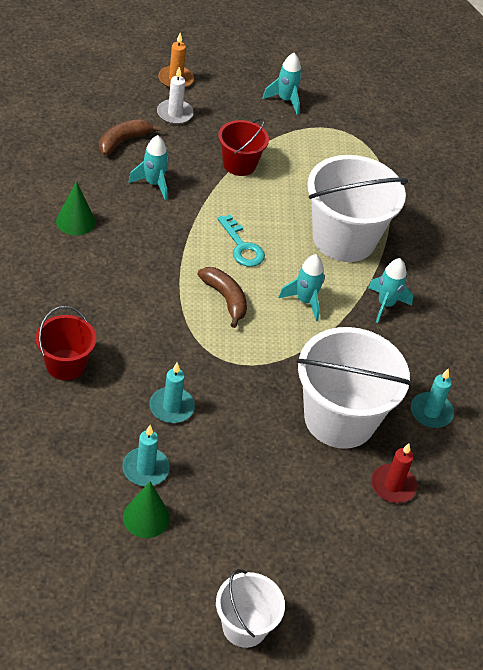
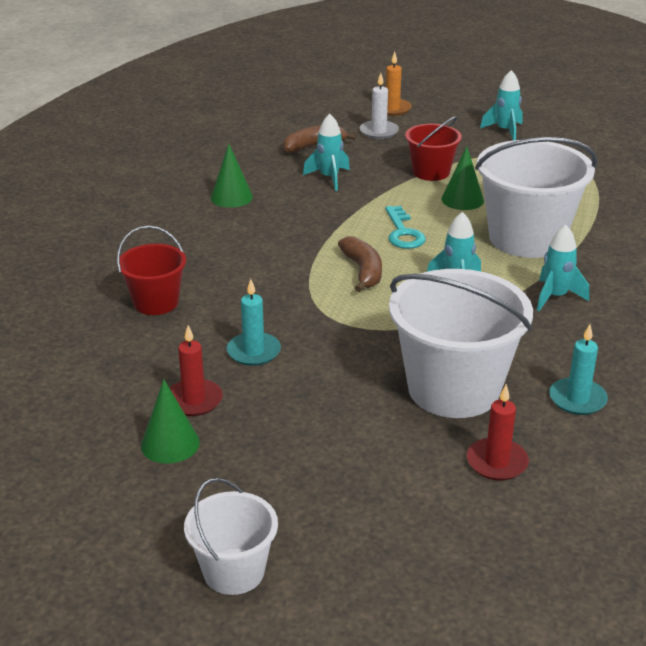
camera: 25 degrees right, 15 degrees down
turquoise candle [122,425,170,486] -> red candle [170,325,223,416]
none -> green cone [441,146,484,210]

